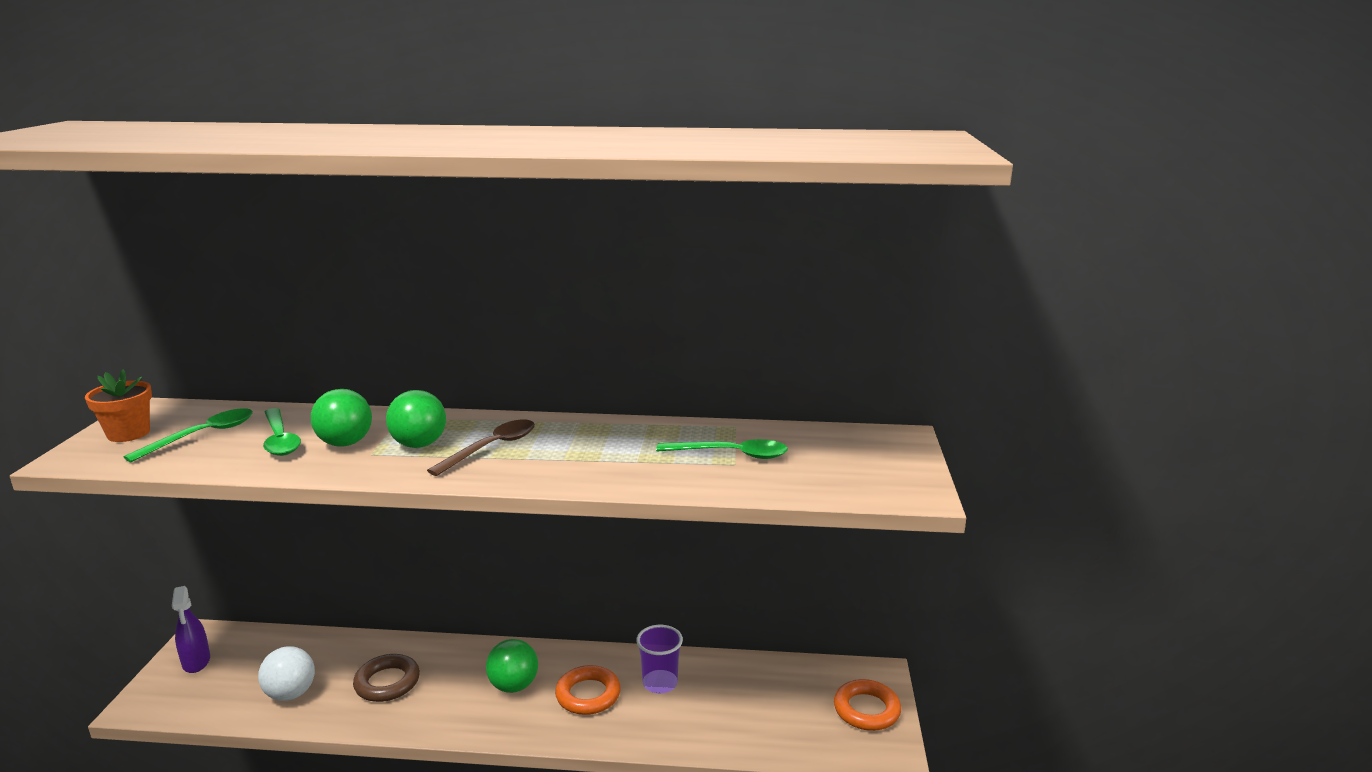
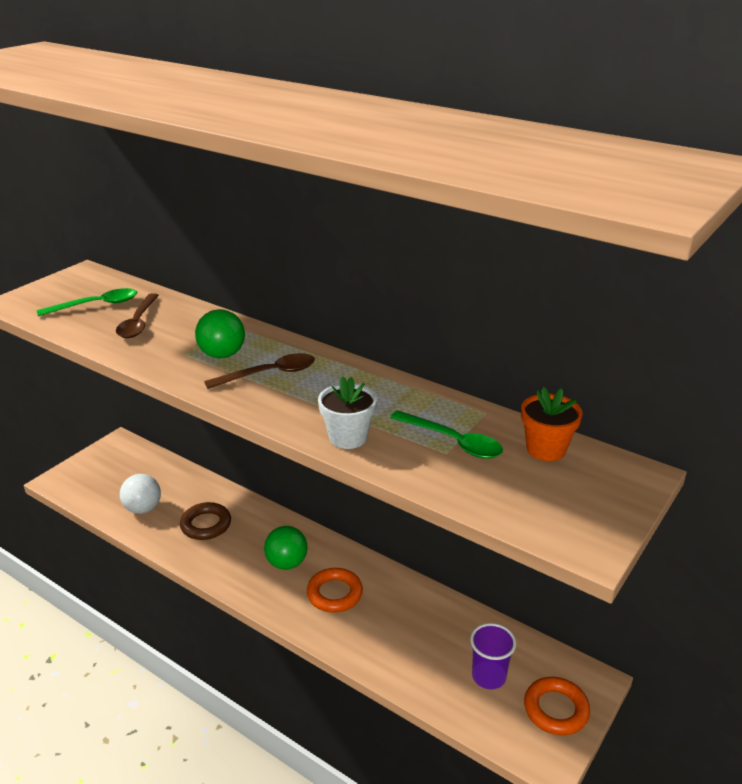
camera: 30 degrees right, 10 degrees up
orange flower pot [85,369,152,442] -> orange flower pot moved to [521,387,583,461]
purple spray bottle [172,586,210,673] -> none
green spoon [263,408,301,456] -> brown spoon [116,293,159,338]
green ball [311,389,372,447] -> none
purple cup [636,625,683,694] -> purple cup moved to [470,623,516,690]
none -> white flower pot [318,376,377,449]

